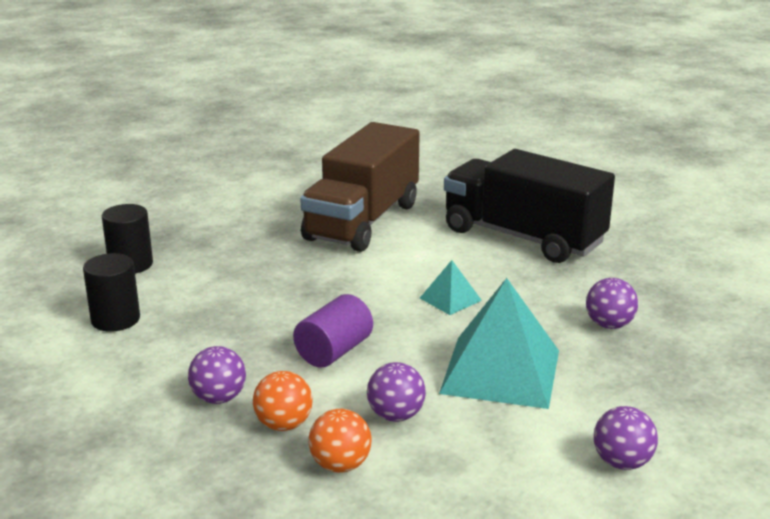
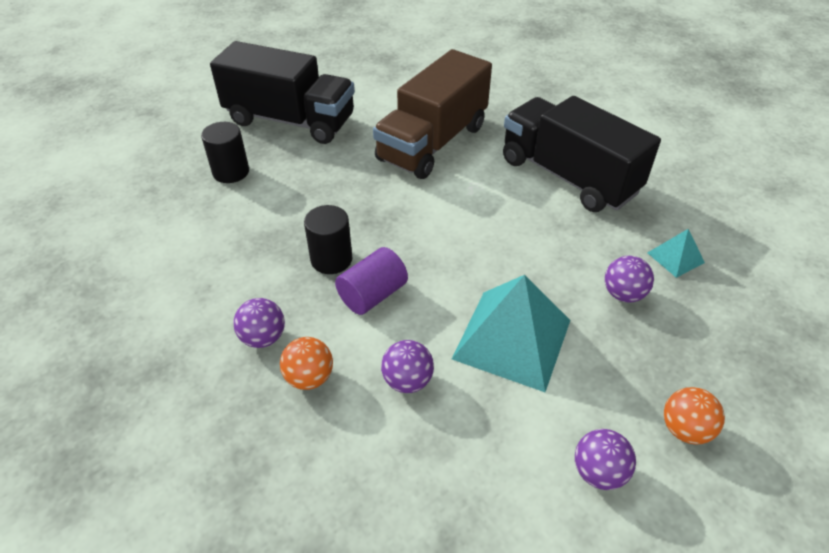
camera: 10 degrees right, 20 degrees up
black cylinder [83,253,140,332] -> black cylinder moved to [304,205,352,274]
orange ball [309,409,372,473] -> orange ball moved to [664,387,725,445]
turquoise pyramid [420,260,482,315] -> turquoise pyramid moved to [648,229,705,278]
none -> black truck [210,41,355,144]

